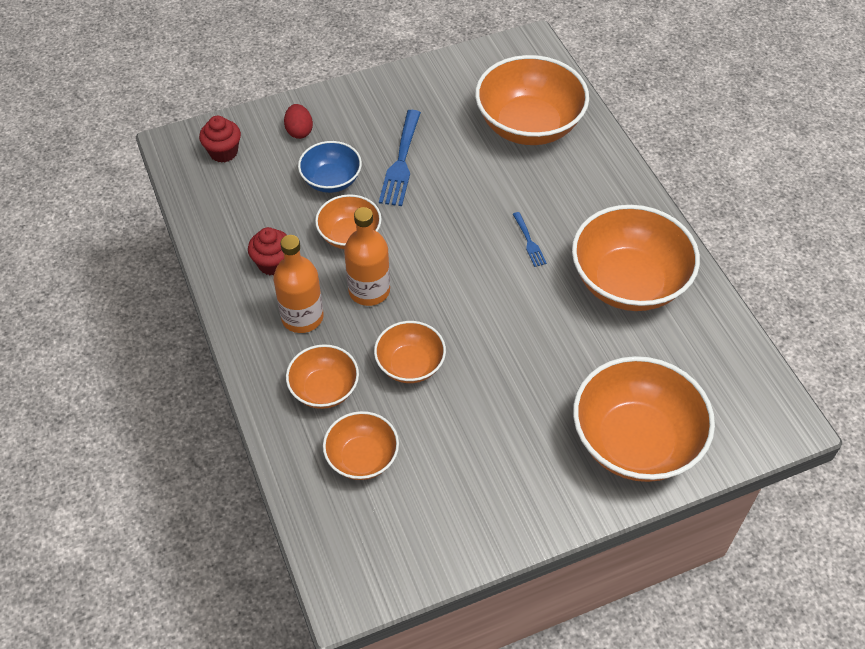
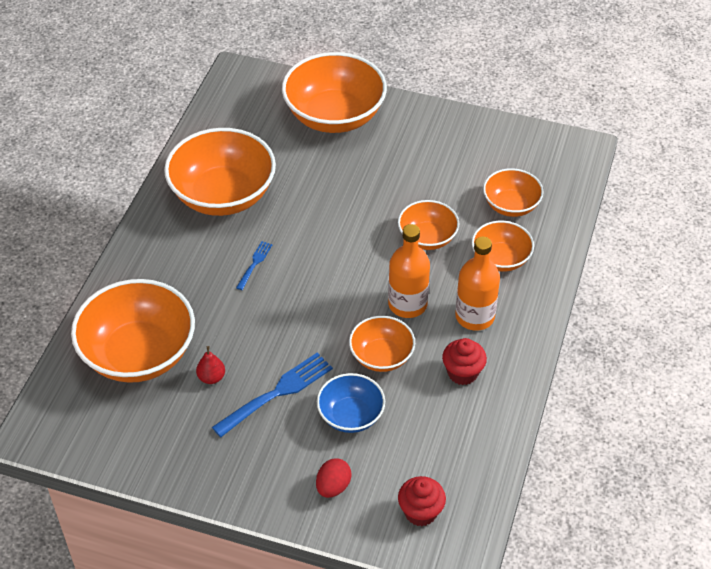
camera: 140 degrees left, 5 degrees down
none -> red pear [196,346,225,384]

